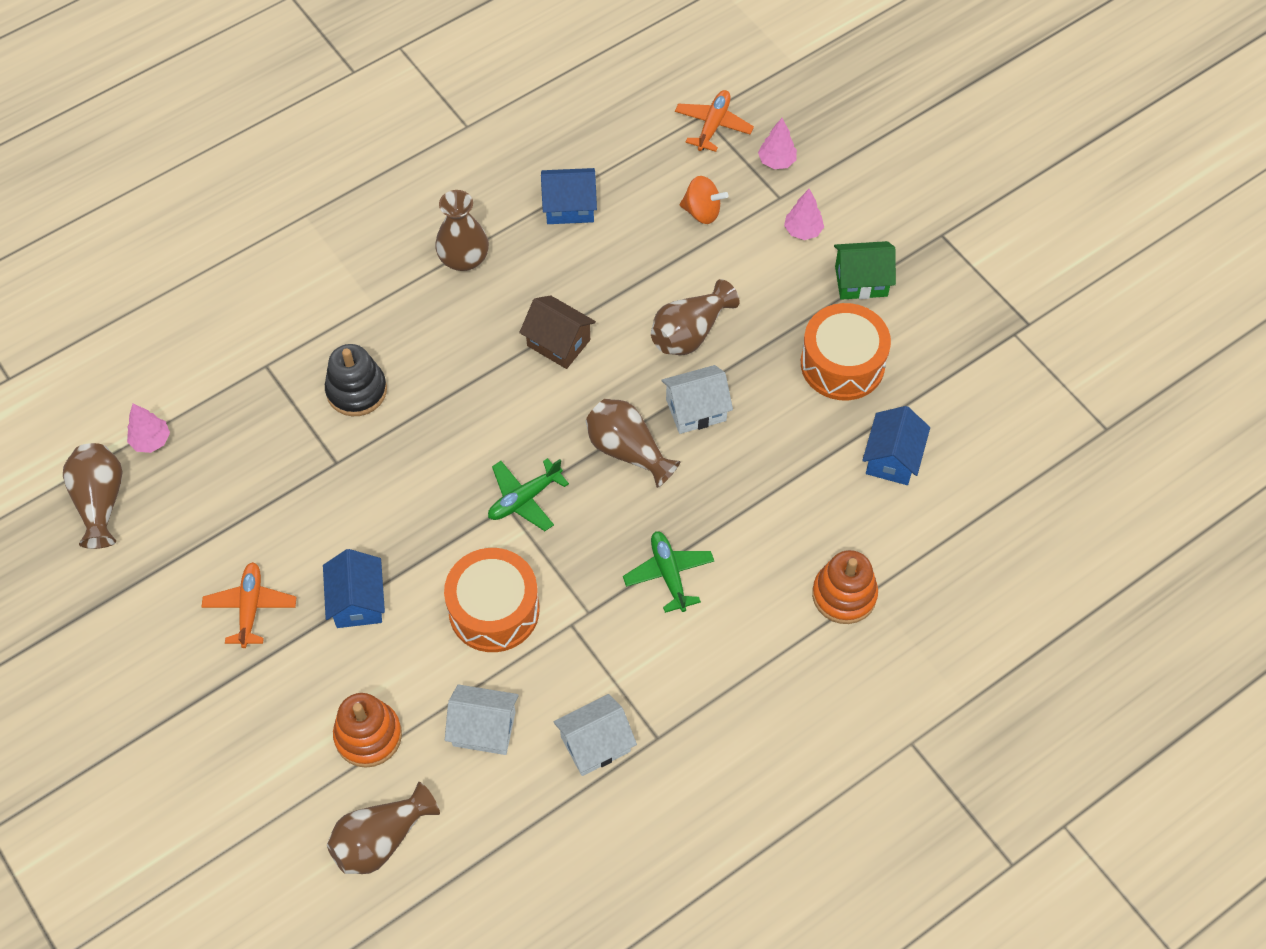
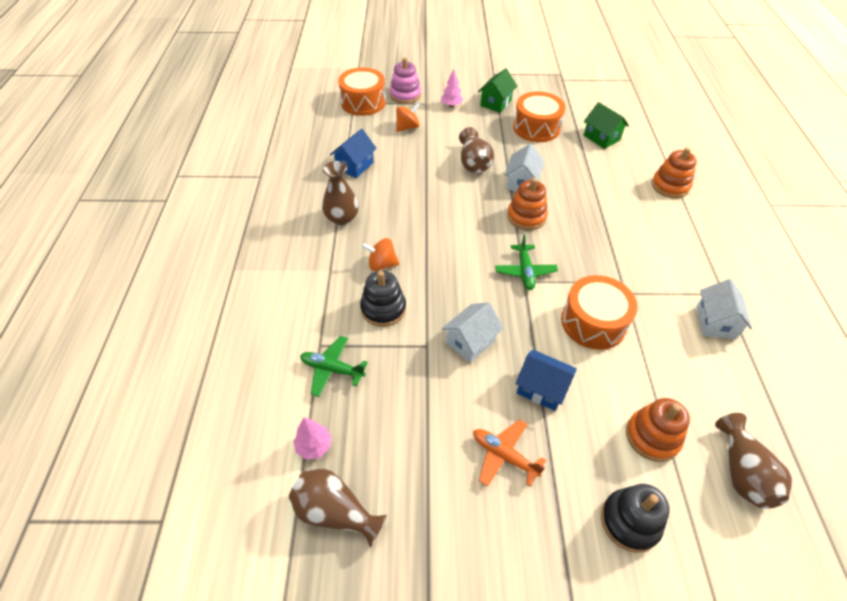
camera: 55 degrees left, 10 degrees down
white house [445,684,519,755] -> white house moved to [442,302,504,363]
brown house [519,295,596,369] -> none
brown vase [586,399,680,488] -> orange stacking toy [507,178,548,230]
green plane [623,531,714,613] -> green plane moved to [300,336,368,397]
orange plane [675,90,754,152] -> orange drum [338,67,386,116]
pink tree [758,118,797,169] -> pink stacking toy [389,57,421,104]
blue house [862,406,930,485] -> green house [584,102,629,149]
none -> orange spinning top [362,238,399,271]
none -> black stacking toy [601,484,670,553]

